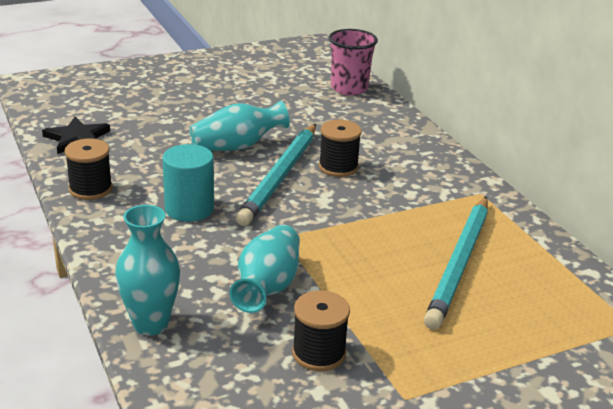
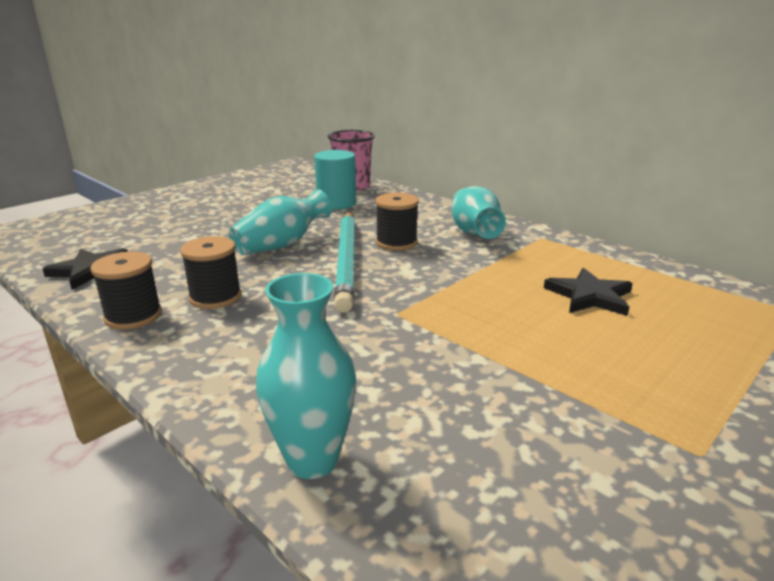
camera: 20 degrees left, 5 degrees down
turquoise cylinder [162,144,214,222] -> turquoise cylinder moved to [314,150,356,210]
turquoise vase [229,225,300,313] -> turquoise vase moved to [452,186,506,239]
black spool [292,290,350,371] -> black spool moved to [180,236,242,309]
turquoise pencil [424,196,488,330] -> black star [544,268,633,316]

